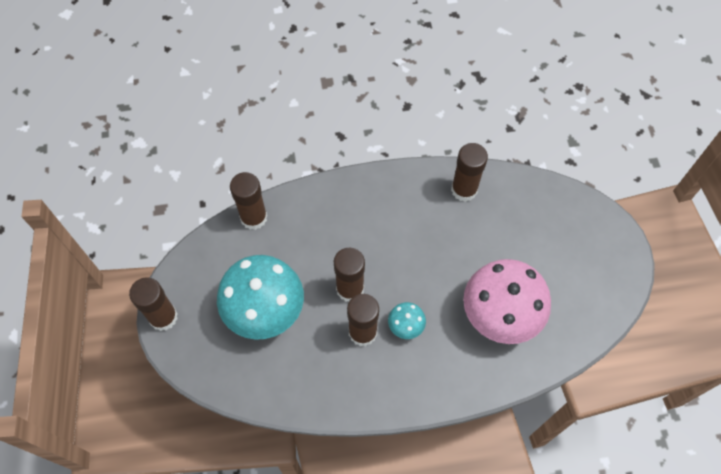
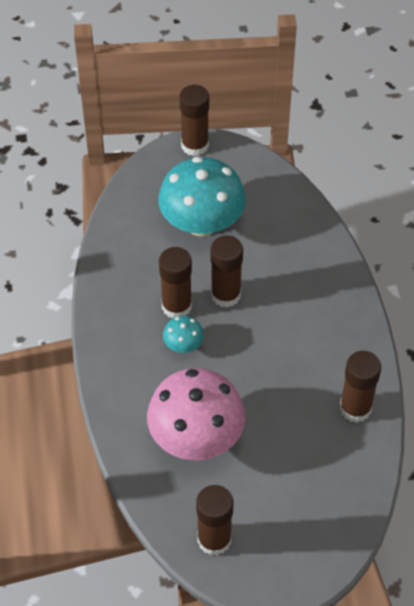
camera: 90 degrees right, 10 degrees down
brown glue stick [230,172,267,230] -> brown glue stick moved to [196,485,234,556]

